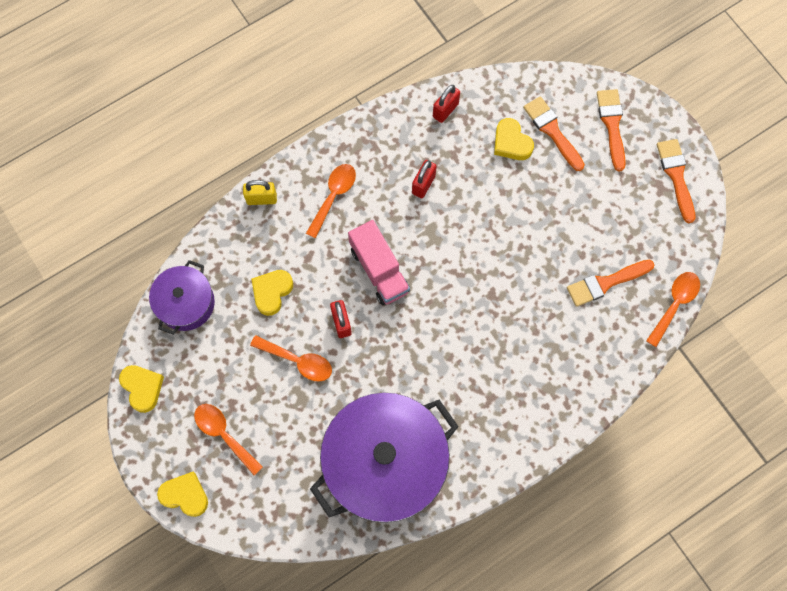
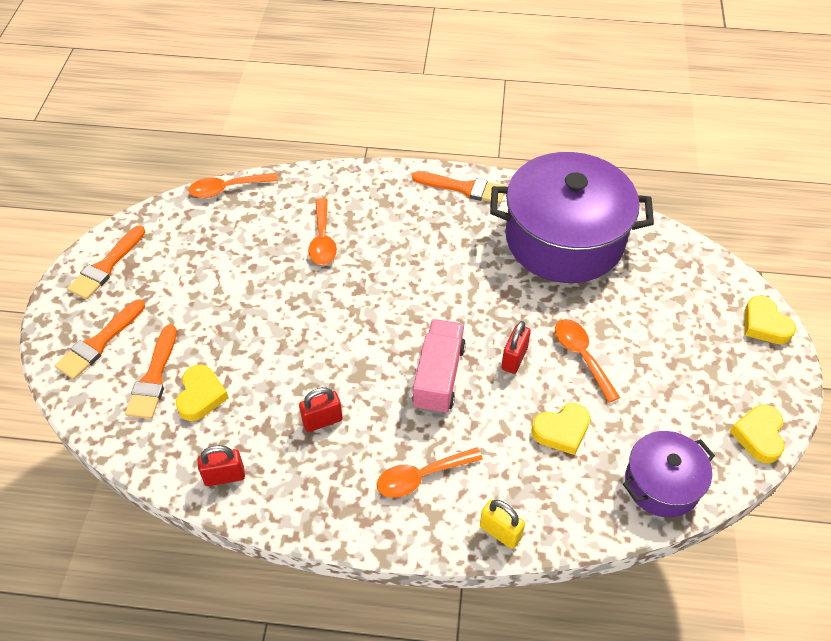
camera: 140 degrees left, 20 degrees down
orange spoon [194,404,263,475] -> orange spoon moved to [308,198,337,265]
orange brush [567,260,655,307] -> orange brush moved to [412,172,506,204]

